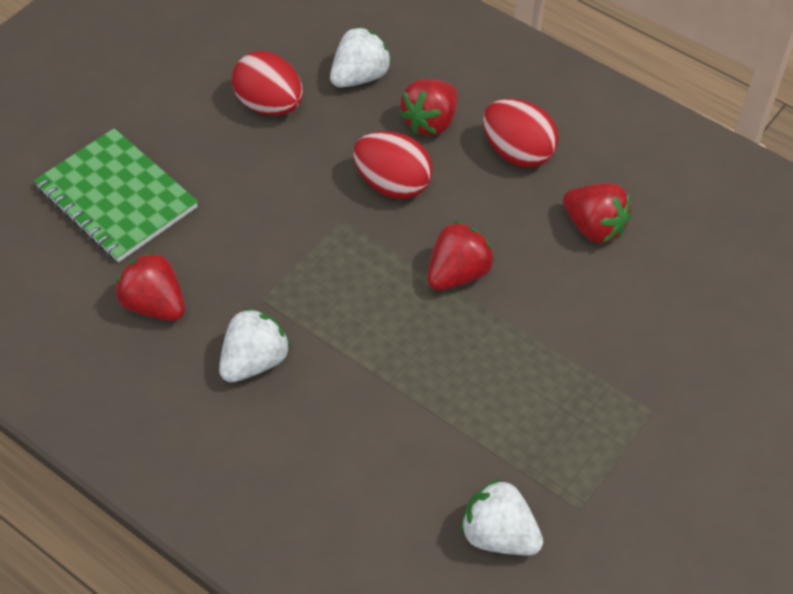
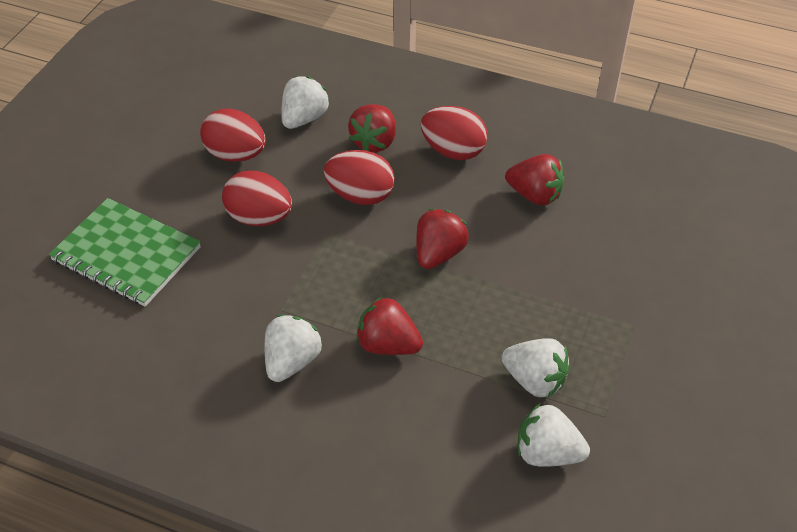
camera: 15 degrees left, 5 degrees down
red strawberry [116,251,185,321] -> red strawberry moved to [356,296,423,355]
none -> red egg [222,171,292,226]
none -> white strawberry [502,339,570,398]

